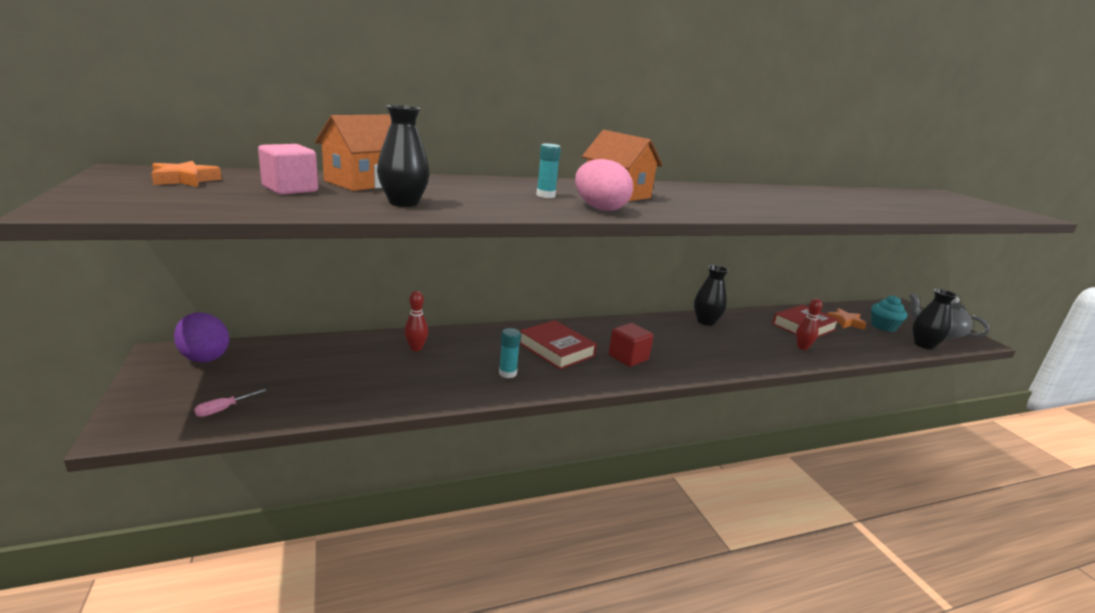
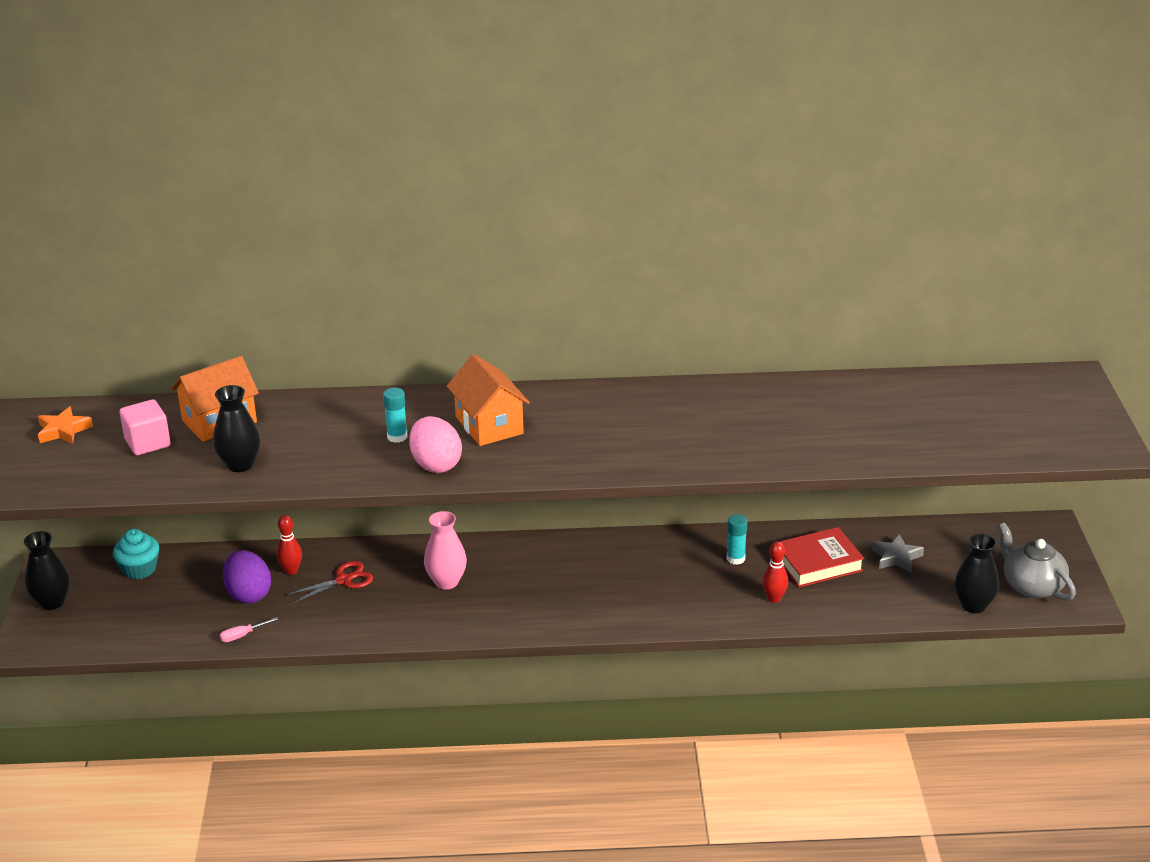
camera: 20 degrees right, 10 degrees up
purple egg [174,312,229,362] -> purple egg moved to [223,550,271,604]
pink screwdriver [194,389,267,417] -> pink screwdriver moved to [220,617,278,642]
turquoise glue stick [499,328,521,378] -> turquoise glue stick moved to [727,514,748,565]
red book [520,320,597,369] -> pink vase [424,511,467,589]
red cube [609,323,653,367] -> none
black vase [694,265,729,326] -> black vase moved to [24,531,70,610]
orange star [827,308,867,330] -> grey star [871,534,924,573]
turquoise cupcake [871,295,907,332] -> turquoise cupcake moved to [113,529,159,579]
none -> red scissors [287,561,373,603]

